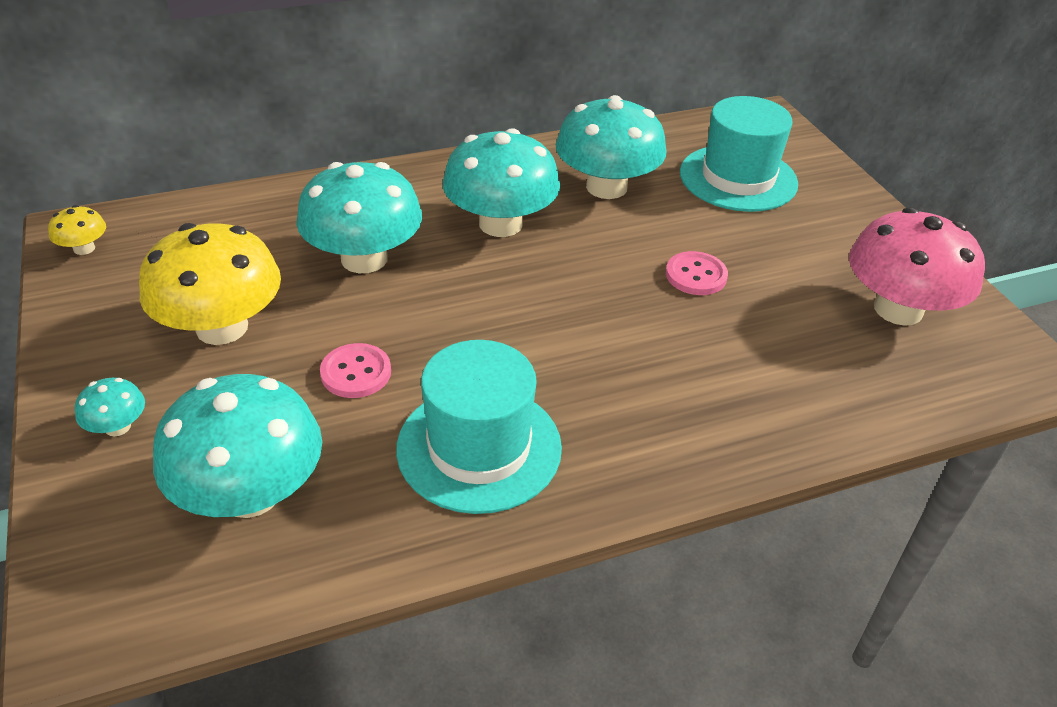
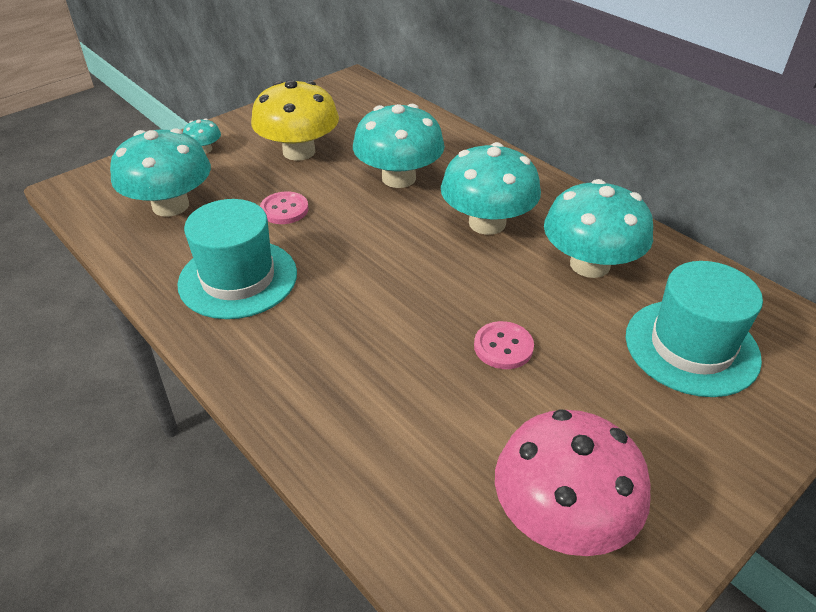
camera: 70 degrees right, 0 degrees up
yellow mushroom [48,205,106,255] -> none

